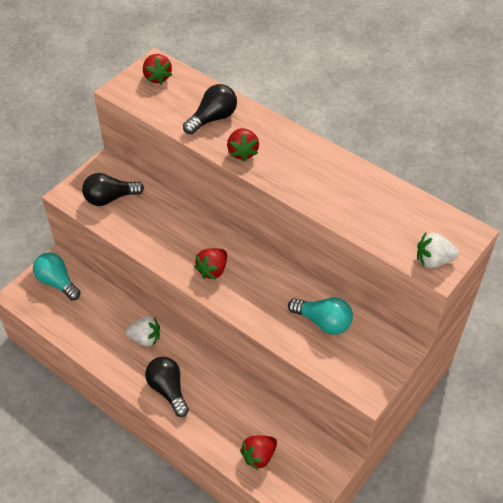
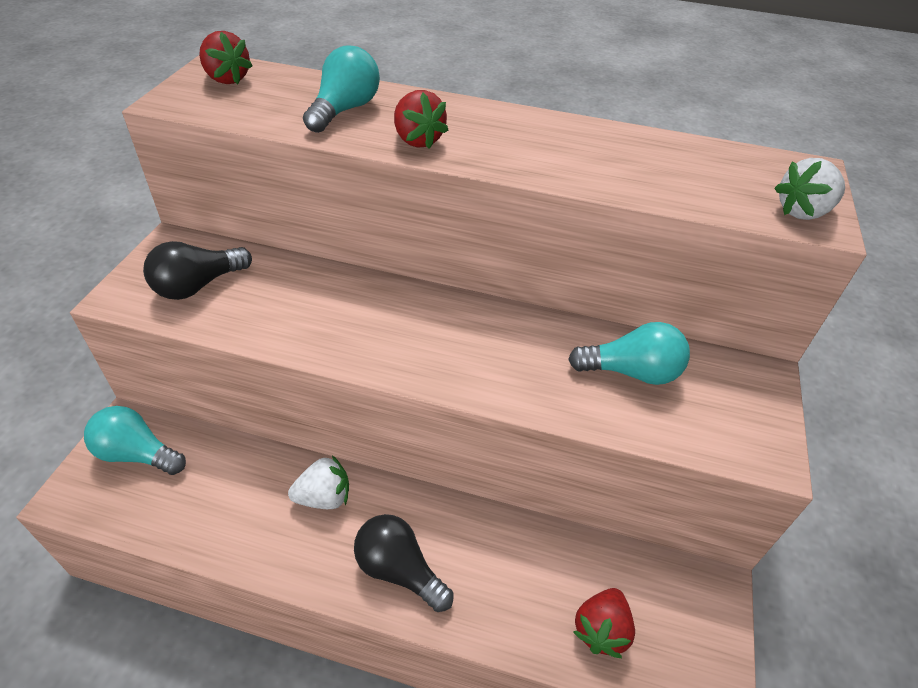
camera: 25 degrees left, 5 degrees down
black light bulb [183,84,237,134] -> turquoise light bulb [303,45,380,133]
red strawberry [194,248,227,279] -> none

